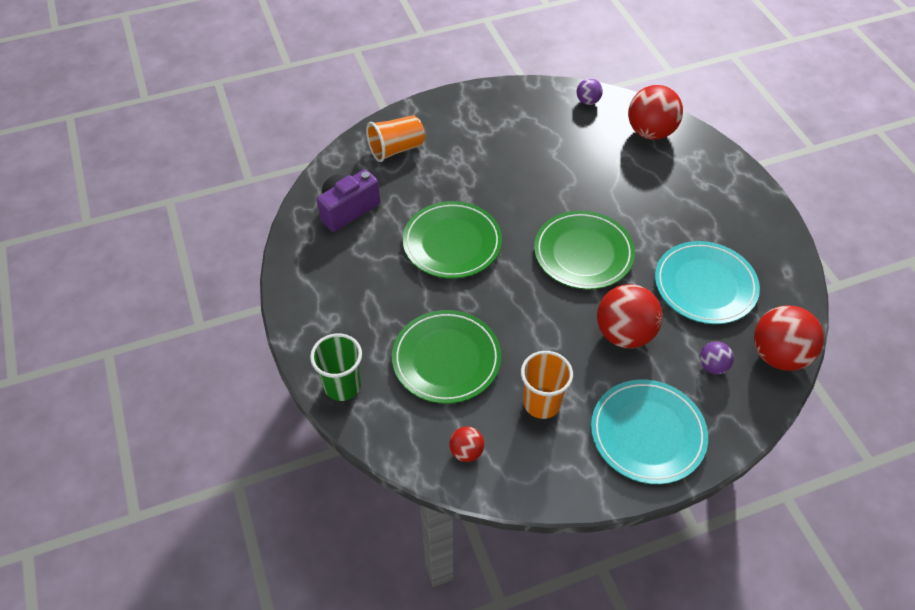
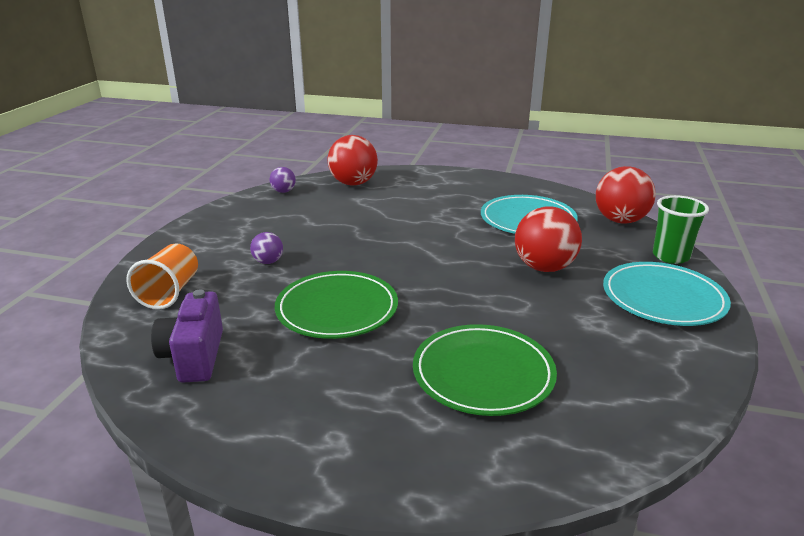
camera: 55 degrees left, 25 degrees down
green cup [310,333,362,401] -> green cup moved to [653,195,709,264]
red ball [449,427,484,462] -> none
orange cup [521,351,573,419] -> none
green plate [534,211,635,289] -> none
purple ball [700,342,734,374] -> purple ball moved to [250,232,283,264]

